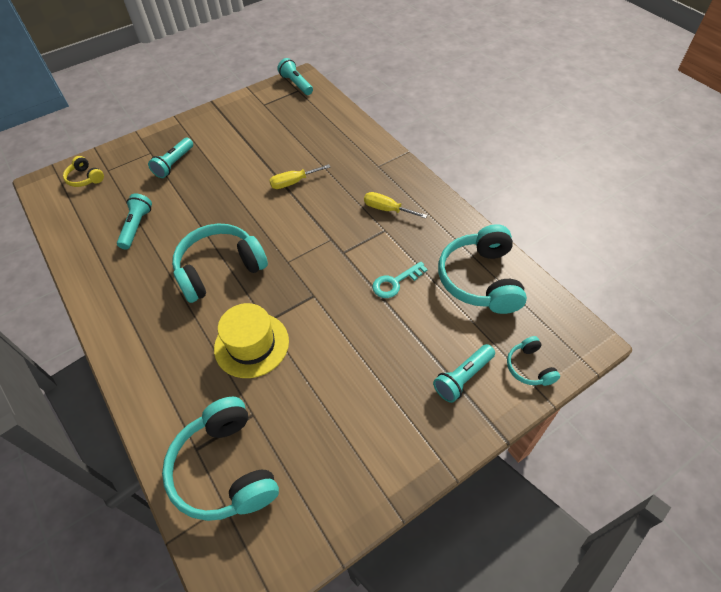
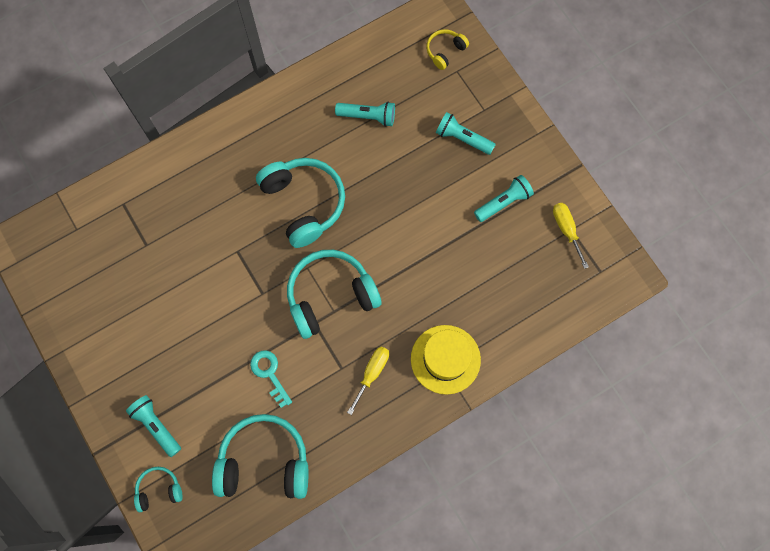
camera: 90 degrees right, 20 degrees up
turquoise headphones [162,397,279,521] -> turquoise headphones moved to [287,250,382,339]
yellow hat [214,303,289,378] -> yellow hat moved to [411,325,481,395]
yellow screwdriver [269,164,330,189] -> yellow screwdriver moved to [553,203,589,269]
turquoise flashlight [277,58,313,95] -> turquoise flashlight moved to [474,175,534,222]

